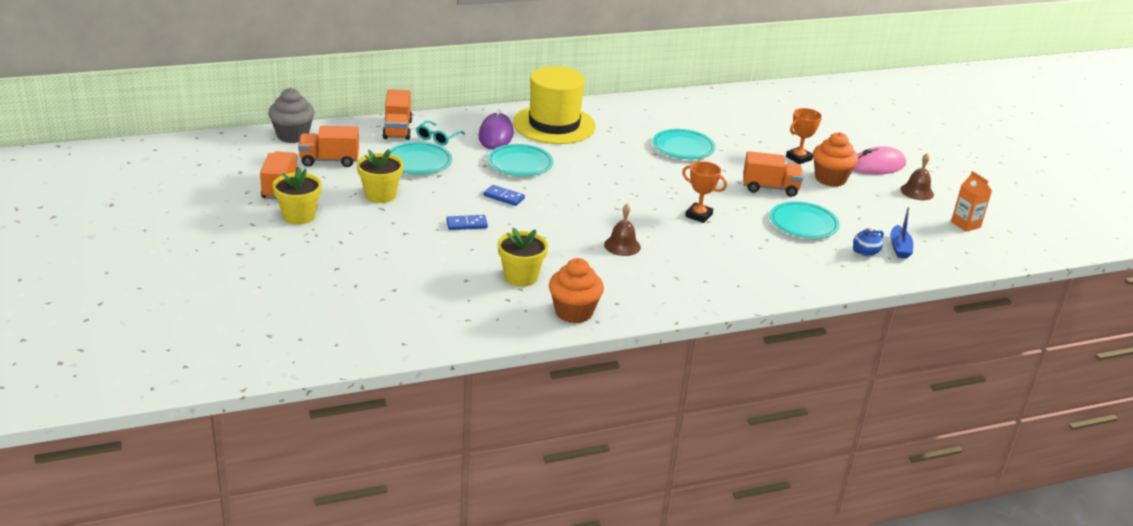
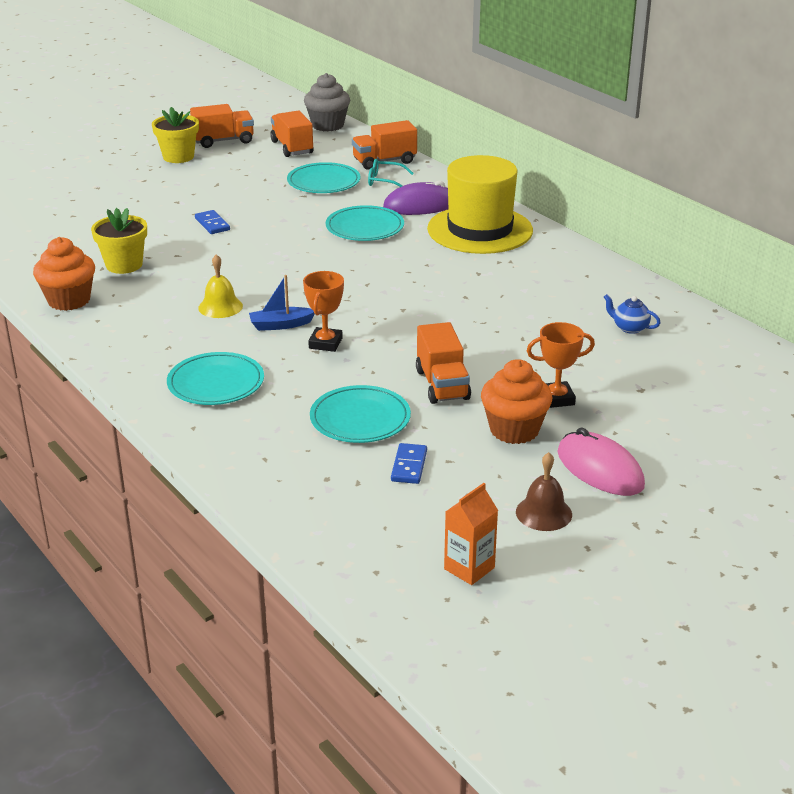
camera: 75 degrees right, 0 degrees up
yellow flower pot [357,149,403,203] -> none
blue domino [483,185,525,206] -> blue domino moved to [391,443,427,484]
brown bell [604,204,641,256] -> yellow bell [198,254,243,318]
turquoise plate [652,129,716,159] -> turquoise plate moved to [167,352,264,405]
orange trophy [786,108,822,164] -> orange trophy turned 45 degrees counterclockwise [527,322,595,408]
blue teapot [853,227,884,256] -> blue teapot moved to [604,294,661,334]
blue boat [890,207,913,259] -> blue boat moved to [249,275,314,331]

